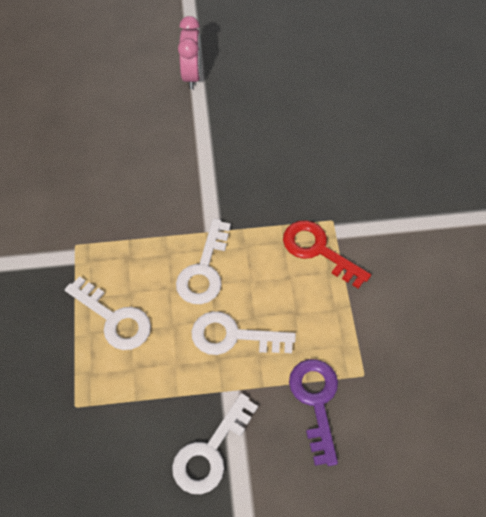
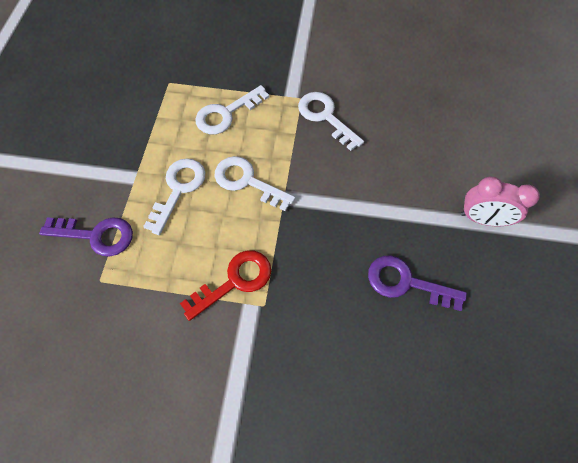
camera: 105 degrees right, 5 degrees up
white key [172,393,258,494] -> white key moved to [298,92,364,151]
none -> purple key [368,255,467,311]

